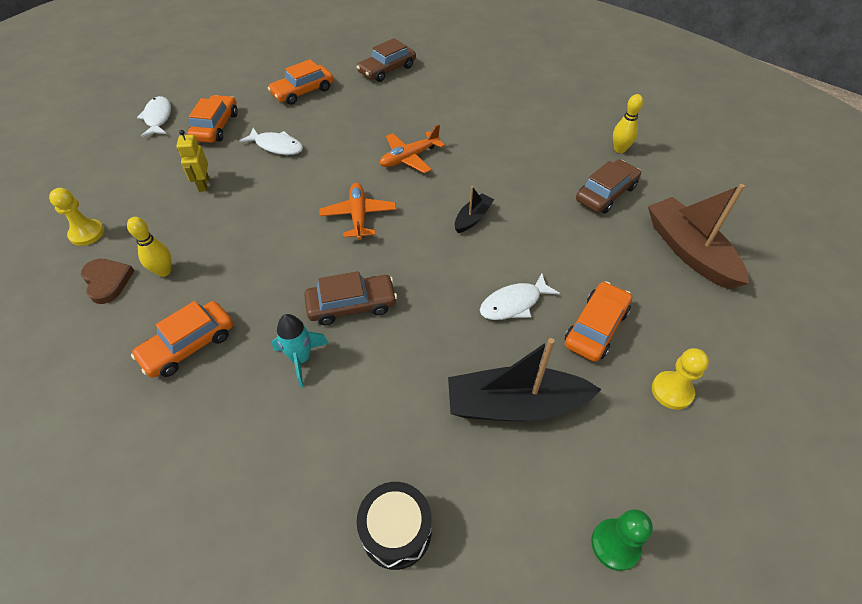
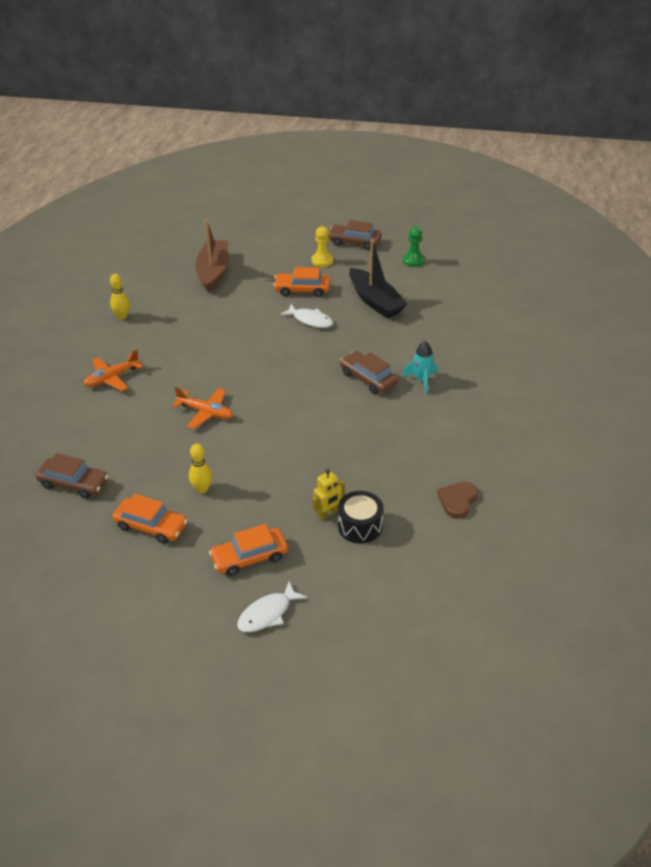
camera: 120 degrees left, 10 degrees down
yellow pawn [49,188,104,246] -> none
yellow bowling pin [127,217,171,277] -> yellow bowling pin moved to [189,444,212,493]
orange car [131,301,233,378] -> none
white fish [239,128,303,155] -> none
orange plane [319,183,396,240] -> orange plane moved to [83,349,143,391]
black drum [357,482,431,570] -> black drum moved to [338,491,383,544]
black boat [455,186,494,233] -> none
brown car [576,159,641,213] -> brown car moved to [328,220,382,250]
brown boat [648,184,749,289] -> brown boat turned 150 degrees clockwise [195,220,229,293]

